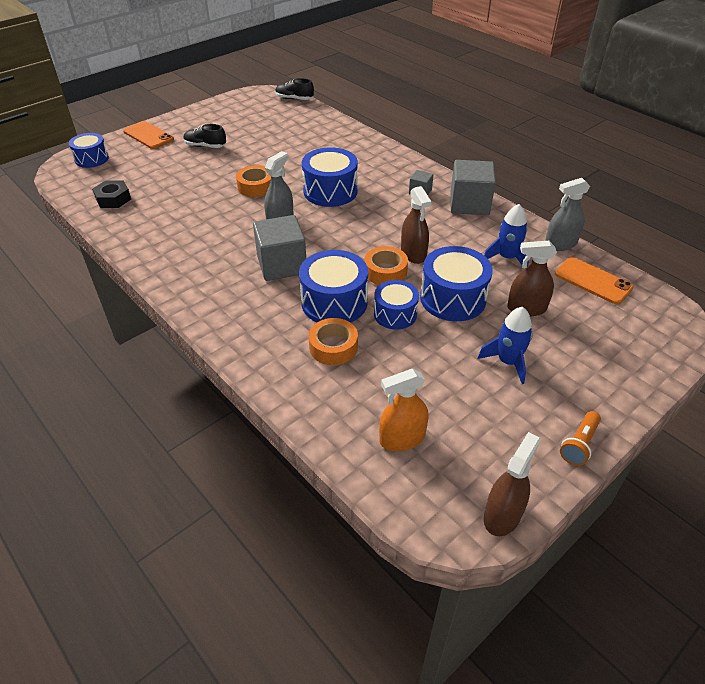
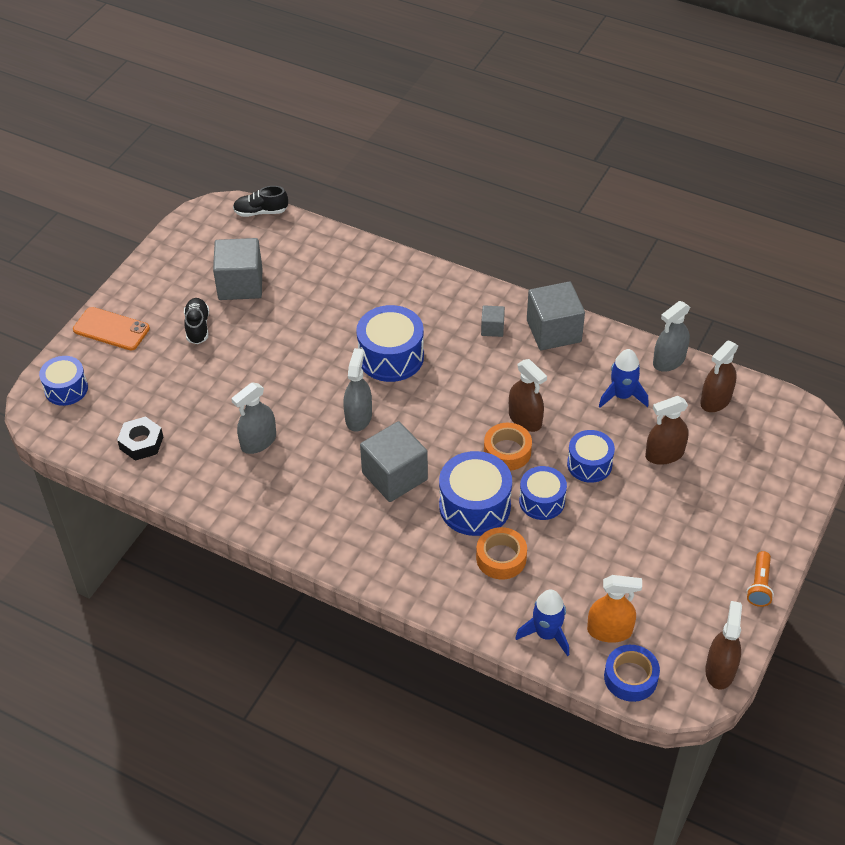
camera: 20 degrees left, 5 degrees up
black shoe [184,124,226,148] -> black shoe turned 90 degrees clockwise [184,298,209,344]
orange tape [236,165,271,197] -> none
orange spray bottle [379,369,428,451] -> orange spray bottle turned 135 degrees counterclockwise [587,575,642,643]
blue drum [420,246,493,321] -> blue drum [567,430,615,483], size x0.64
blue rocket [478,307,533,384] -> blue rocket moved to [515,589,569,656]
orange phone [555,257,634,305] -> brown spray bottle [700,340,739,412]
none -> grey cube [213,238,262,300]
none -> grey spray bottle [231,383,276,454]
none -> blue tape [604,645,660,702]

